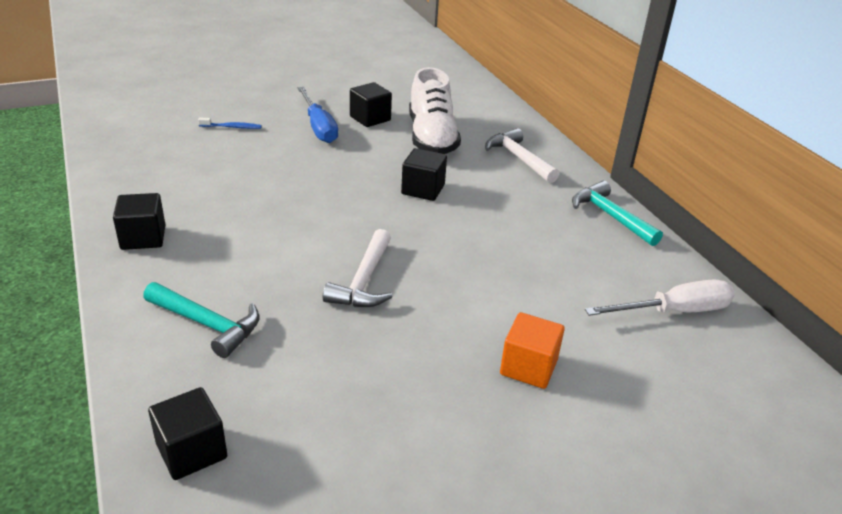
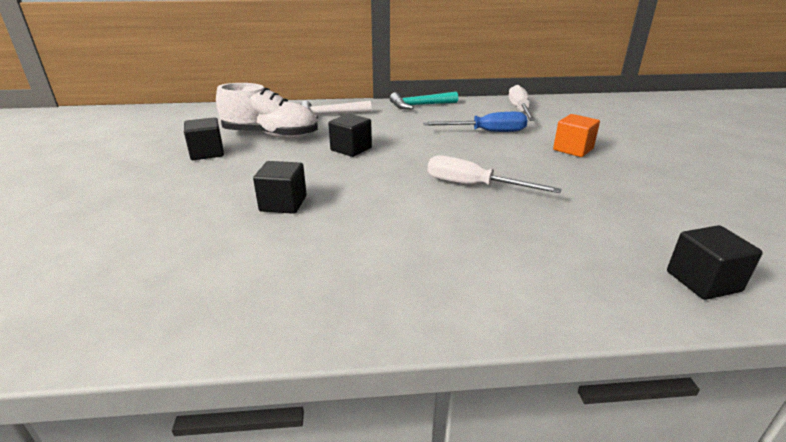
camera: 70 degrees left, 5 degrees down
black cube [113,193,165,250] -> black cube moved to [253,161,307,214]
turquoise hammer [143,282,259,358] -> none
blue toothbrush [198,118,261,129] -> none
blue screwdriver [298,87,338,143] -> blue screwdriver moved to [423,112,528,132]
white hammer [323,229,393,307] -> white screwdriver [428,155,562,193]

